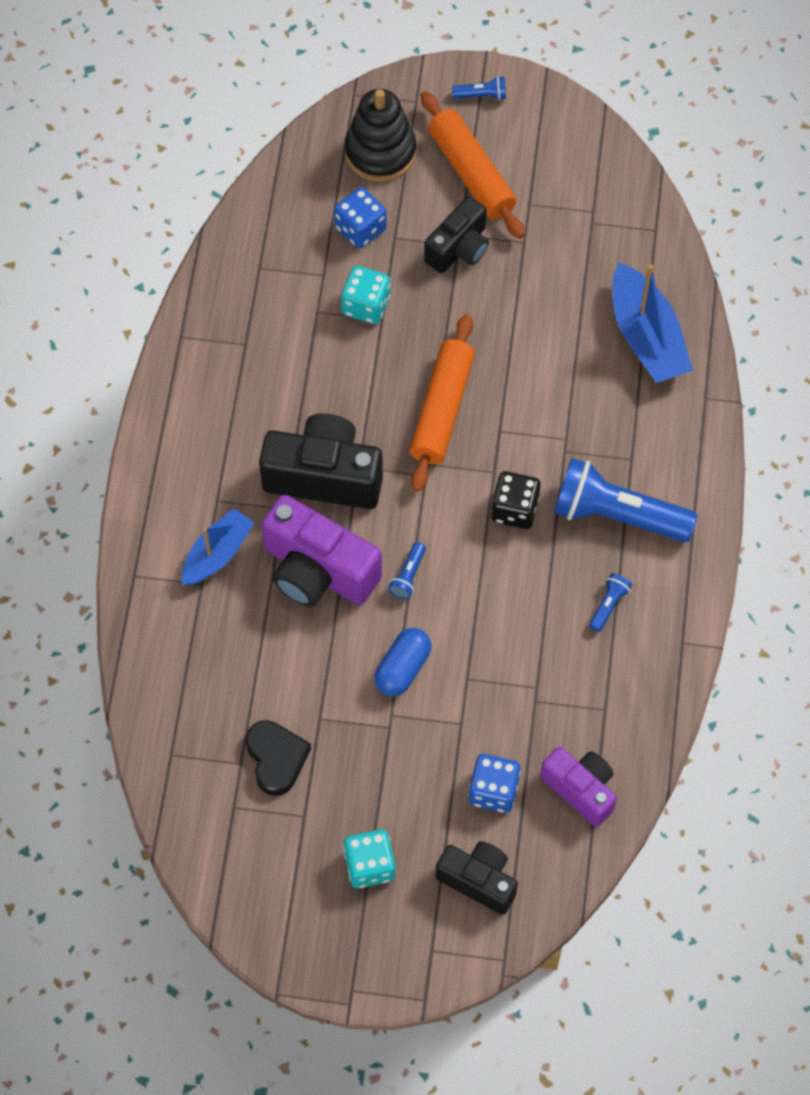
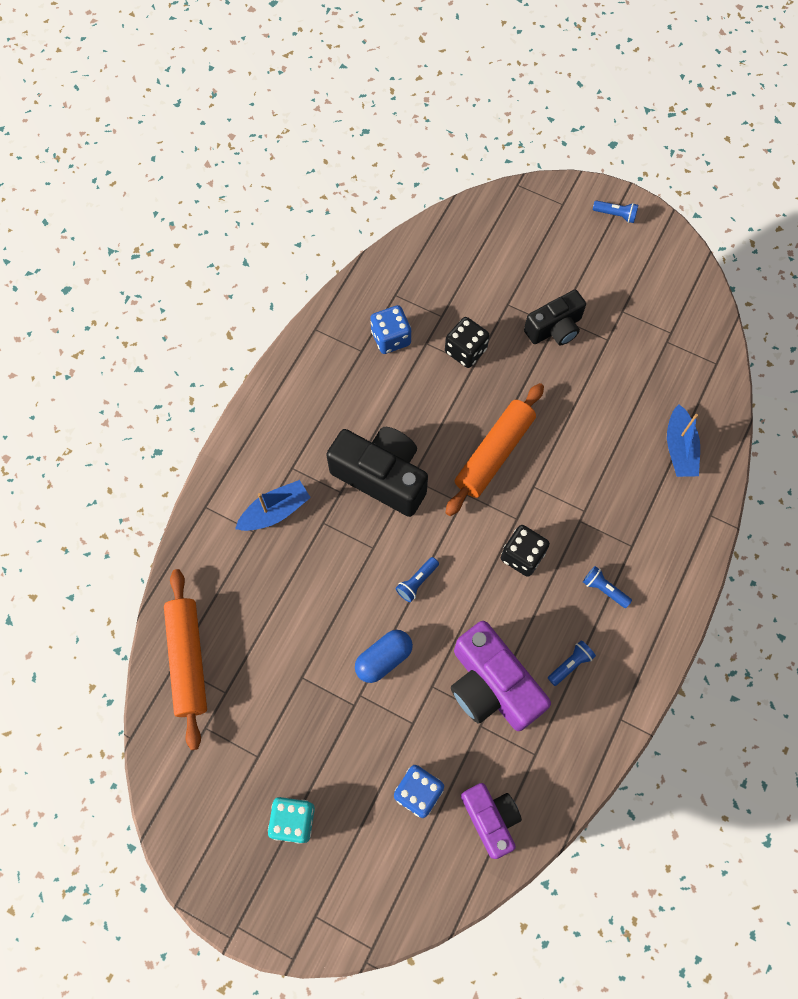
camera: 20 degrees right, 5 degrees up
black heart [246,720,311,796] -> none
purple camera [262,495,382,607] -> purple camera moved to [451,621,551,731]
blue dice [334,187,387,248] -> blue dice moved to [370,305,411,354]
turquoise dice [341,266,390,324] -> black dice [445,317,490,368]
black stacking toy [345,89,416,182] -> none
orange rolling pin [421,91,525,239] -> orange rolling pin moved to [164,569,207,750]
black camera [436,841,518,915] -> none
blue flashlight [554,458,698,542] -> blue flashlight [583,566,632,608], size x0.42
blue boat [612,263,693,383] -> blue boat [667,404,700,477], size x0.66

